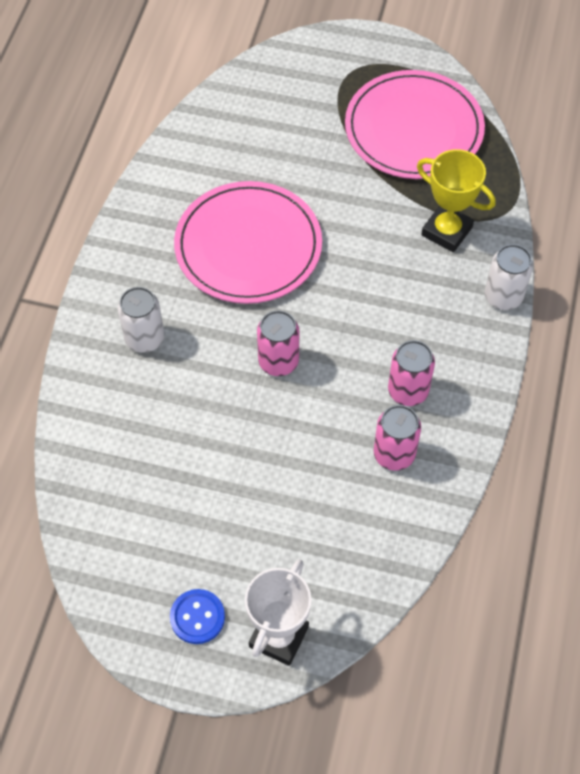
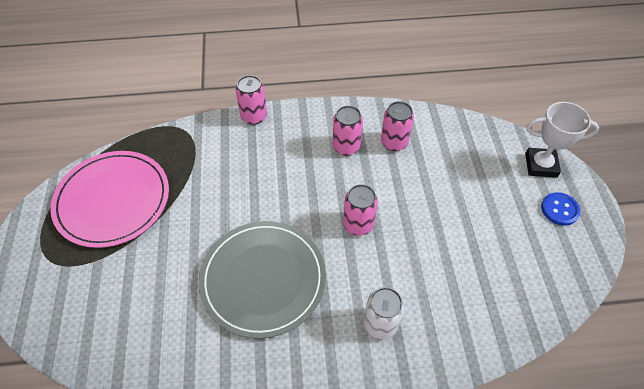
camera: 110 degrees left, 5 degrees down
pink plate [174,181,322,304] -> grey plate [199,221,326,339]
yellow trophy [417,149,496,252] -> none
white can [485,244,533,310] -> pink can [236,75,267,125]

